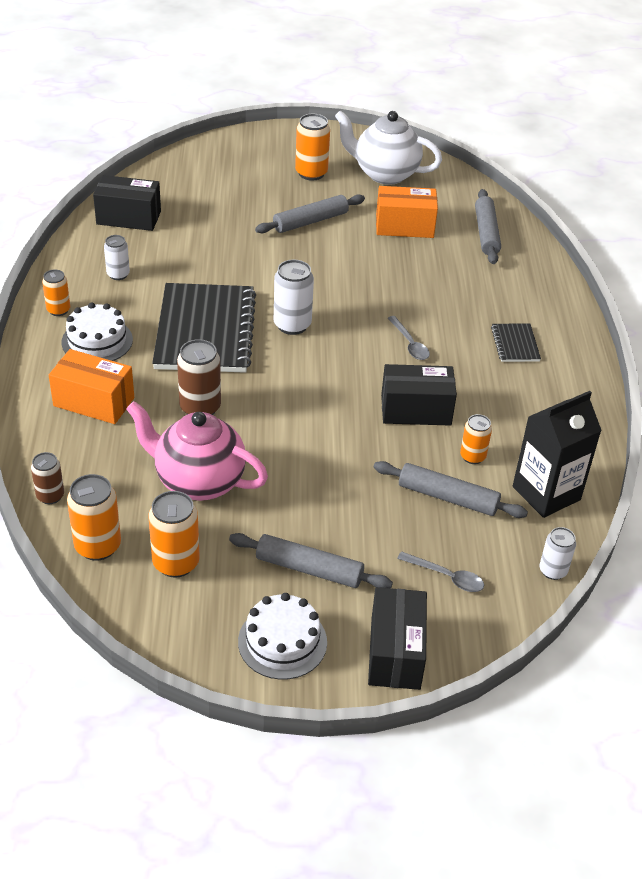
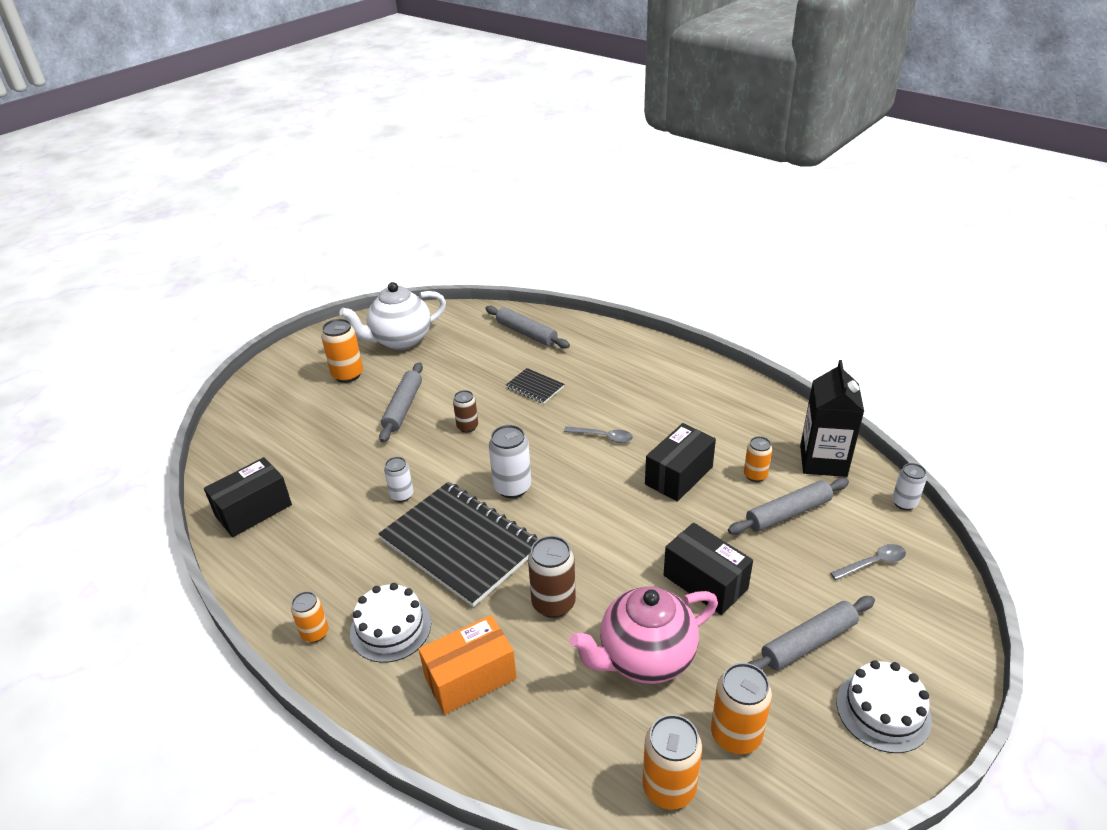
camera: 45 degrees left, 5 degrees down
brown can [31,452,64,504] -> brown can moved to [453,390,478,433]
white can [104,235,130,280] -> white can moved to [384,457,414,502]
black box [368,587,427,690] -> black box moved to [664,523,753,615]
orange box [376,186,438,238] -> none
black notebook [491,323,541,362] -> black notebook moved to [506,368,564,404]

